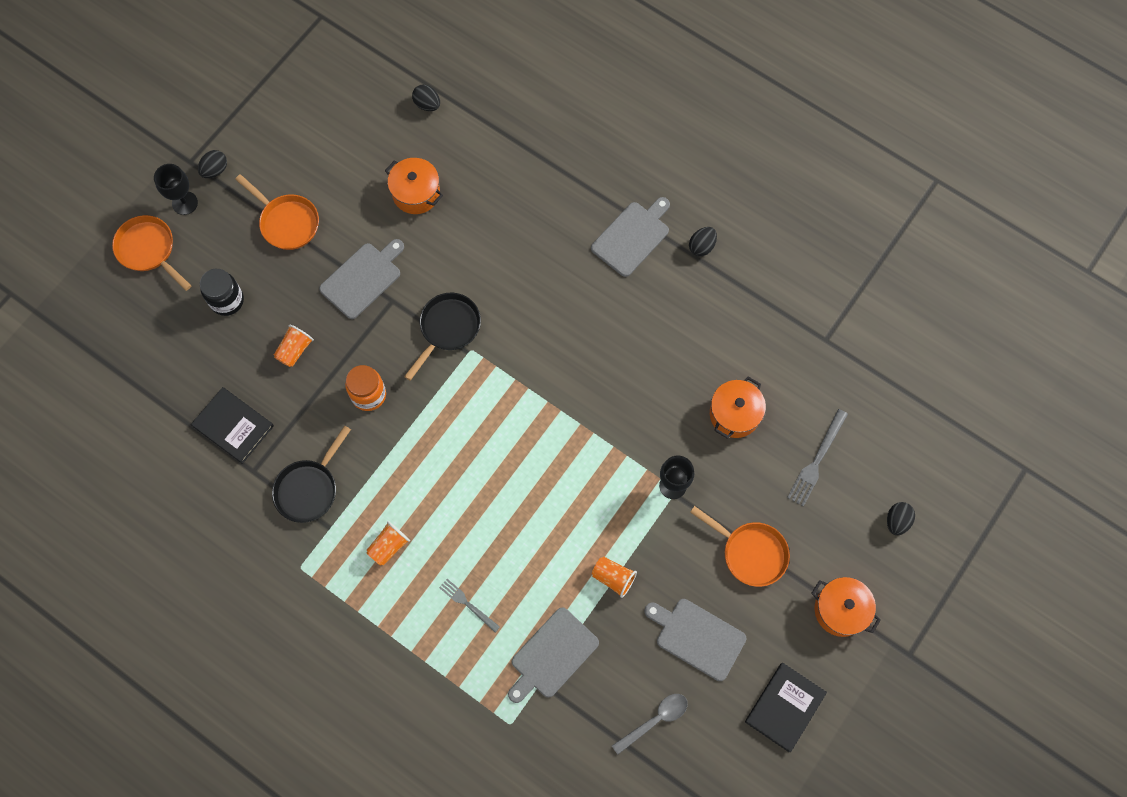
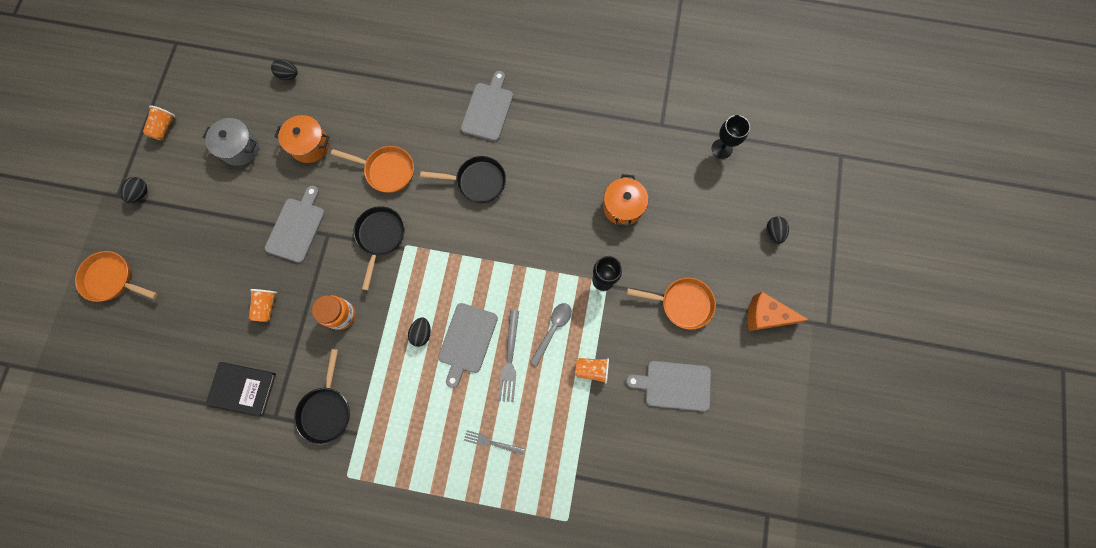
camera: 25 degrees left, 5 degrees up
black goblet [154,164,198,215] -> black goblet moved to [712,115,750,159]
black jar [200,269,244,316] -> none
orange pan [235,174,319,250] -> orange pan moved to [331,146,414,193]
orange cup [366,521,410,566] -> orange cup moved to [143,105,176,140]
grey cutting board [508,607,599,703] -> grey cutting board moved to [438,303,498,388]
grey spoon [612,694,688,755] -> grey spoon moved to [530,303,572,366]
black egg [689,227,717,257] -> black egg moved to [408,317,431,347]
black book [745,663,827,753] -> none
grey fork [787,409,848,507] -> grey fork moved to [498,310,519,402]
orange pot [811,577,881,637] -> orange cheese [748,292,809,331]
none -> grey pot [203,118,259,166]
none -> black pan [420,156,506,203]

